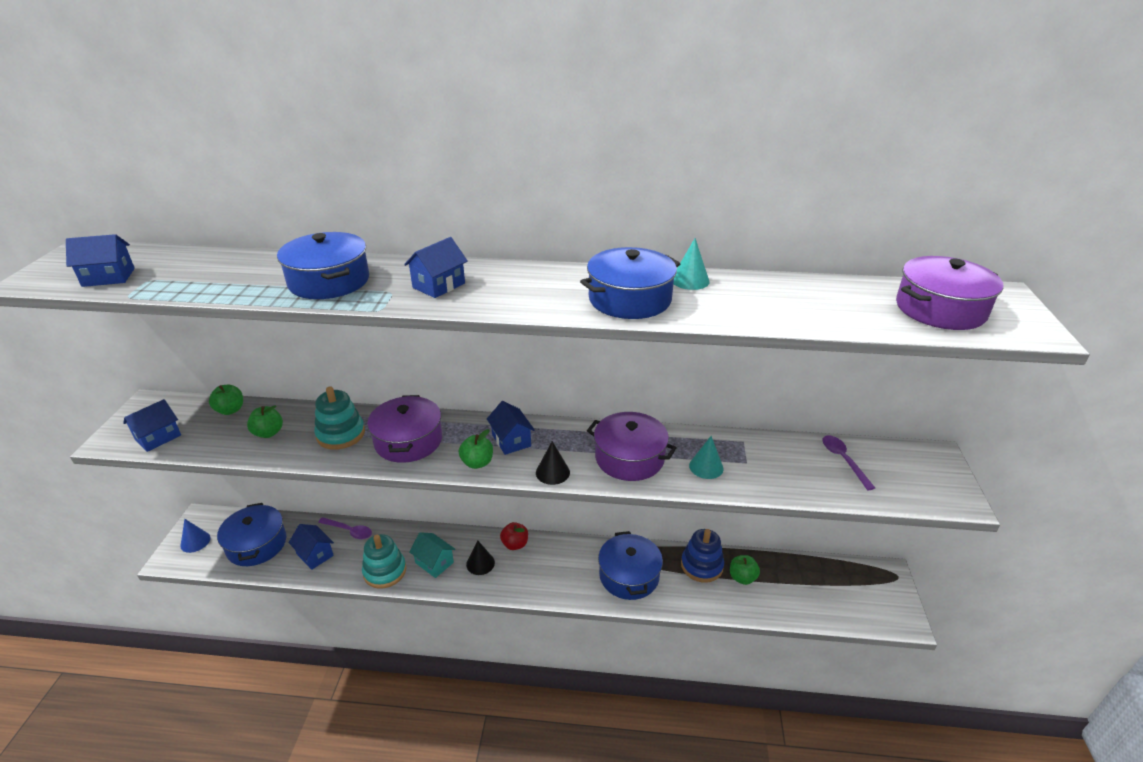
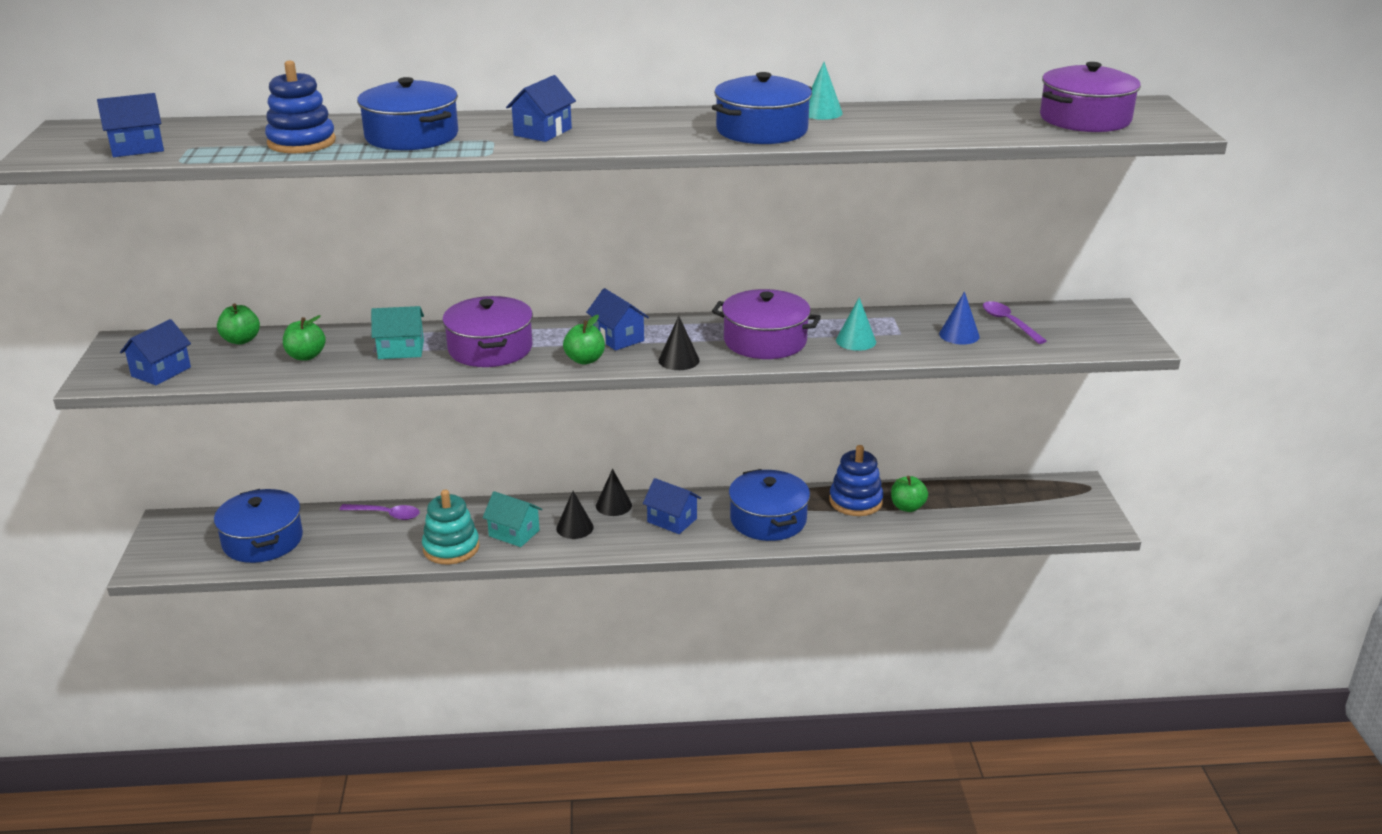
camera: 10 degrees left, 5 degrees down
blue cone [180,519,211,553] -> blue cone moved to [939,291,980,345]
blue house [289,524,334,570] -> blue house moved to [643,478,701,534]
turquoise stacking toy [314,387,365,450] -> turquoise house [371,306,424,359]
red apple [500,522,528,550] -> black cone [596,469,632,516]
none -> blue stacking toy [265,61,336,153]

